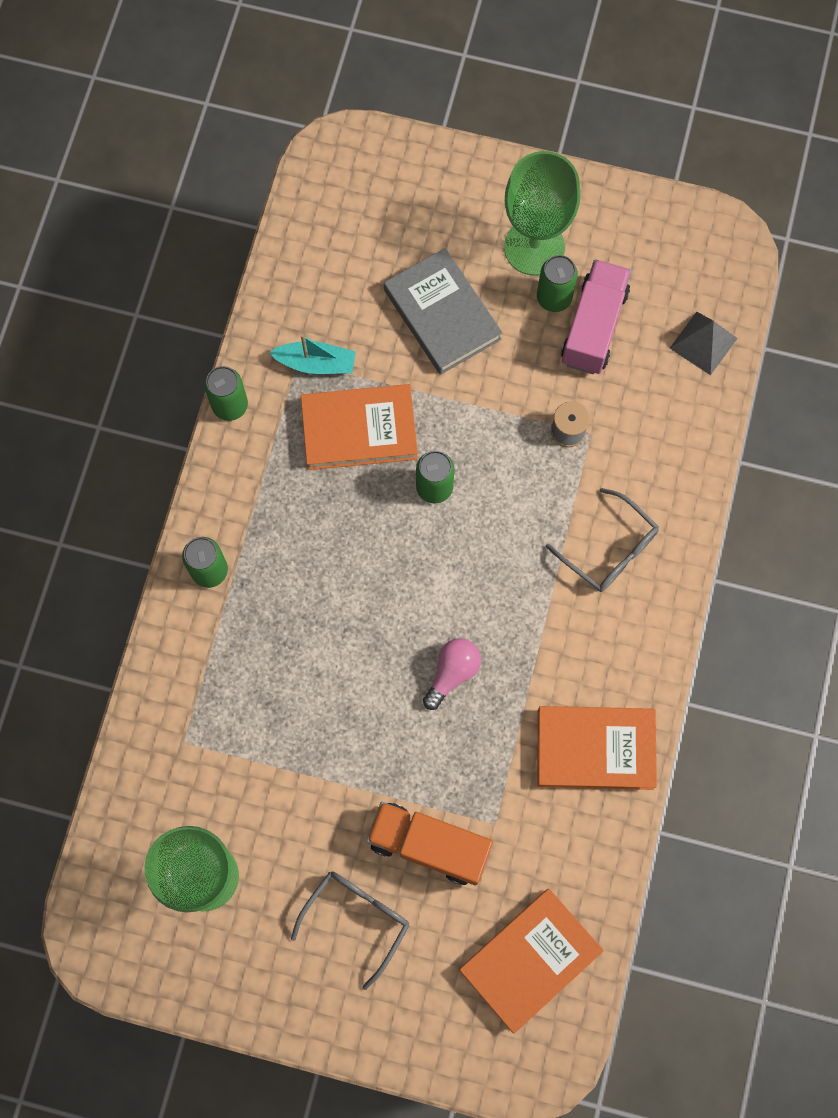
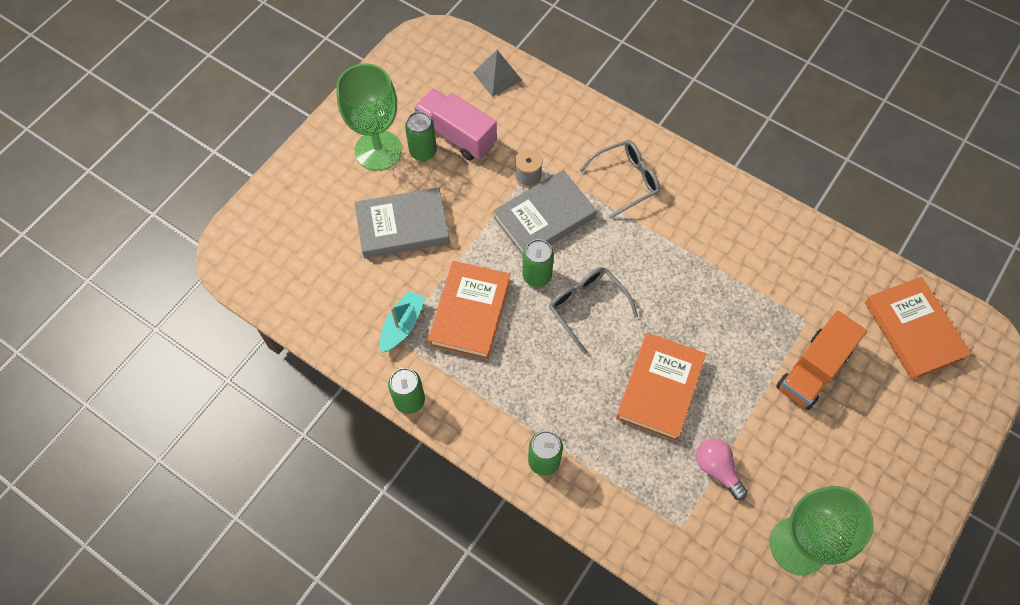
camera: 70 degrees left, 10 degrees down
grey glasses [291,872,409,990] -> grey glasses moved to [549,267,638,354]
pink light bulb [423,638,481,710] -> pink light bulb moved to [696,438,747,500]
orange book [537,706,657,790] -> orange book moved to [616,333,706,441]
none -> grey book [493,170,597,256]

